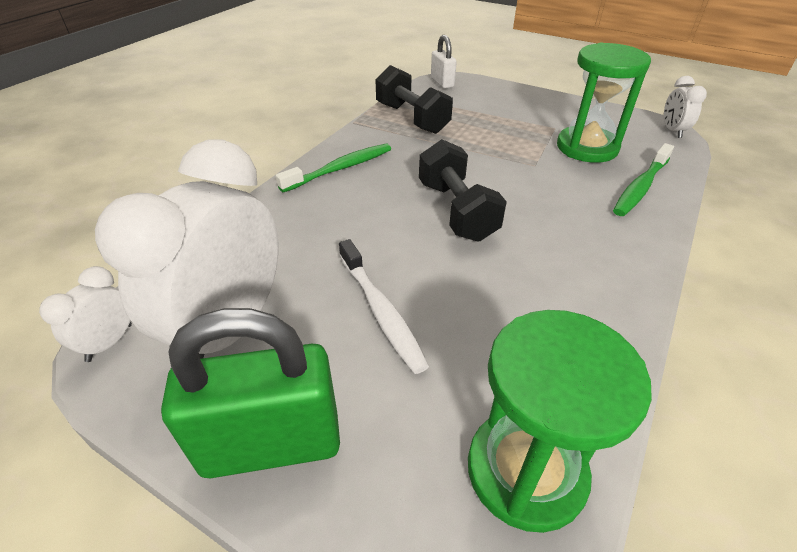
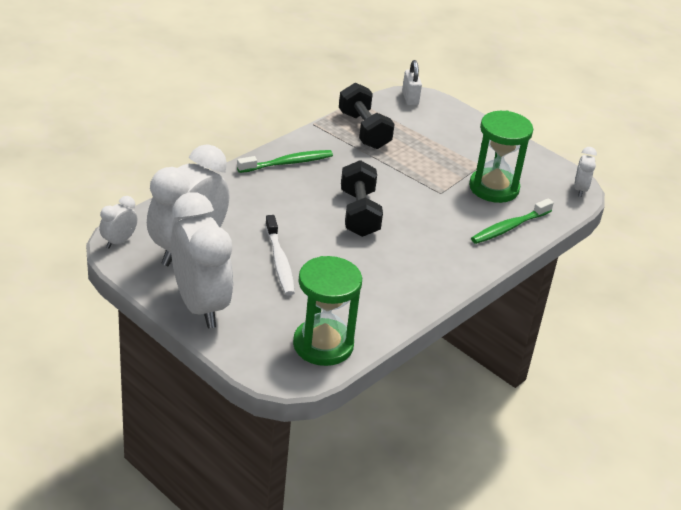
camera: 10 degrees right, 5 degrees down
green padlock [161,308,340,479] -> white clock [171,192,233,328]

